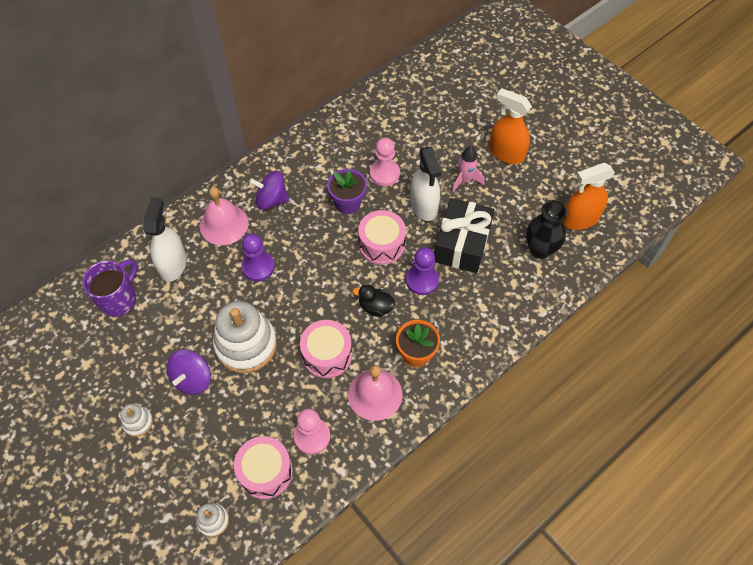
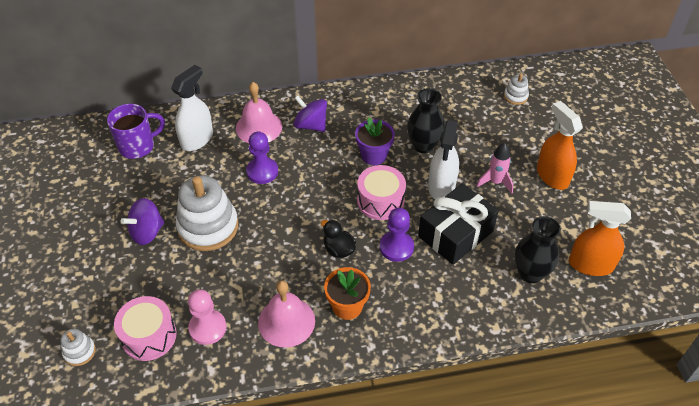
camera: 30 degrees right, 10 degrees down
white stacking toy [120,404,153,437] -> white stacking toy moved to [504,73,529,105]
pink drum [300,320,352,378] -> none
pink pawn [370,138,400,186] -> black vase [407,88,445,153]

